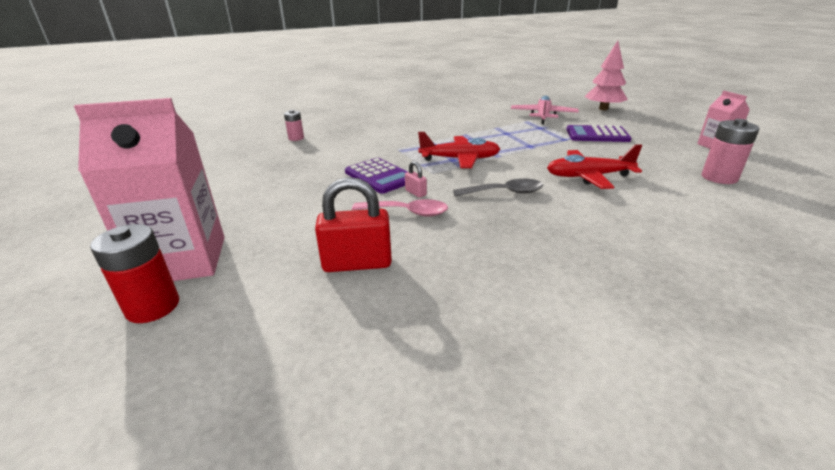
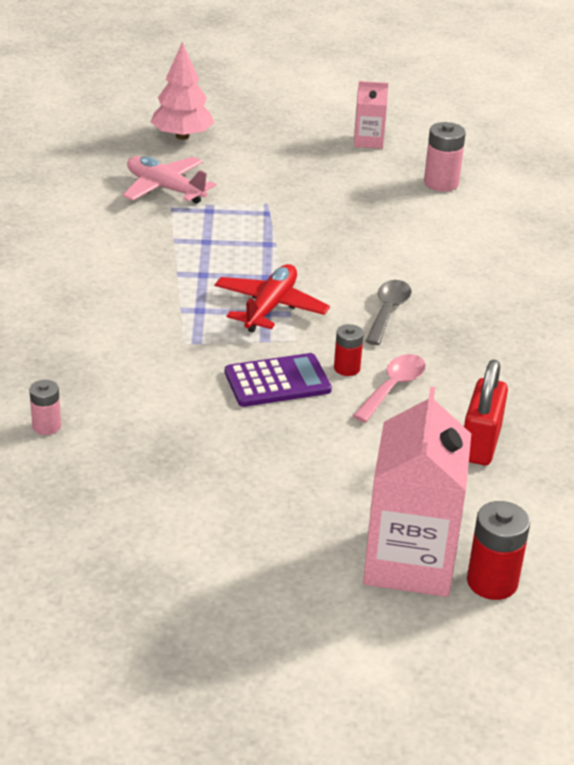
camera: 70 degrees left, 5 degrees up
pink padlock [405,161,427,198] -> red battery [334,324,364,376]
red plane [547,144,642,189] -> none
purple calculator [566,125,631,142] -> none

